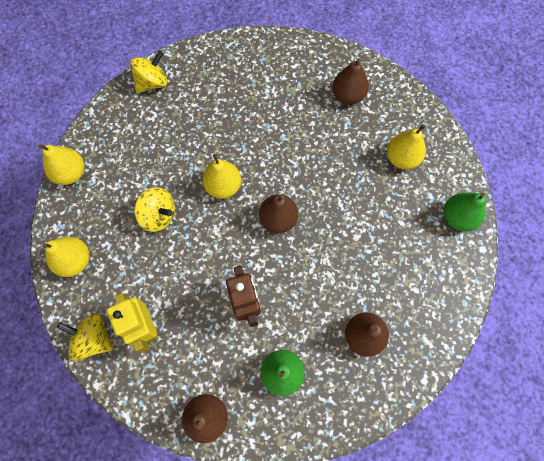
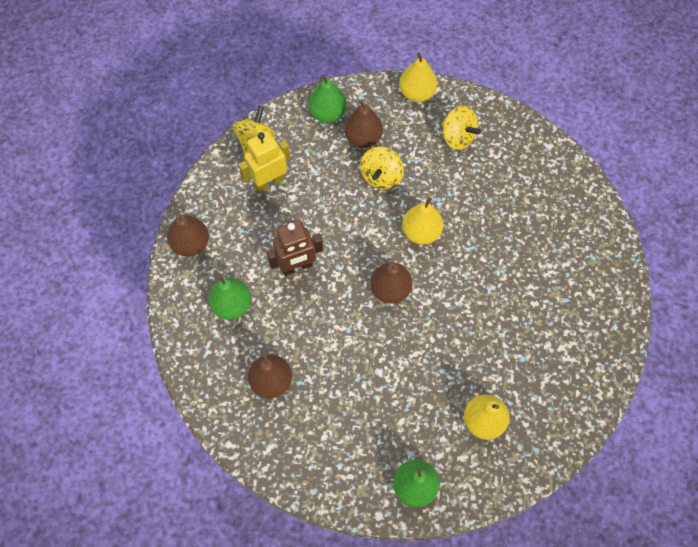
camera: 85 degrees right, 5 degrees down
yellow pear [42,237,90,277] -> green pear [308,75,346,123]
yellow spinning top [130,51,167,93] -> yellow spinning top moved to [442,106,481,150]
brown pear [332,58,369,105] -> brown pear moved to [344,100,383,148]

